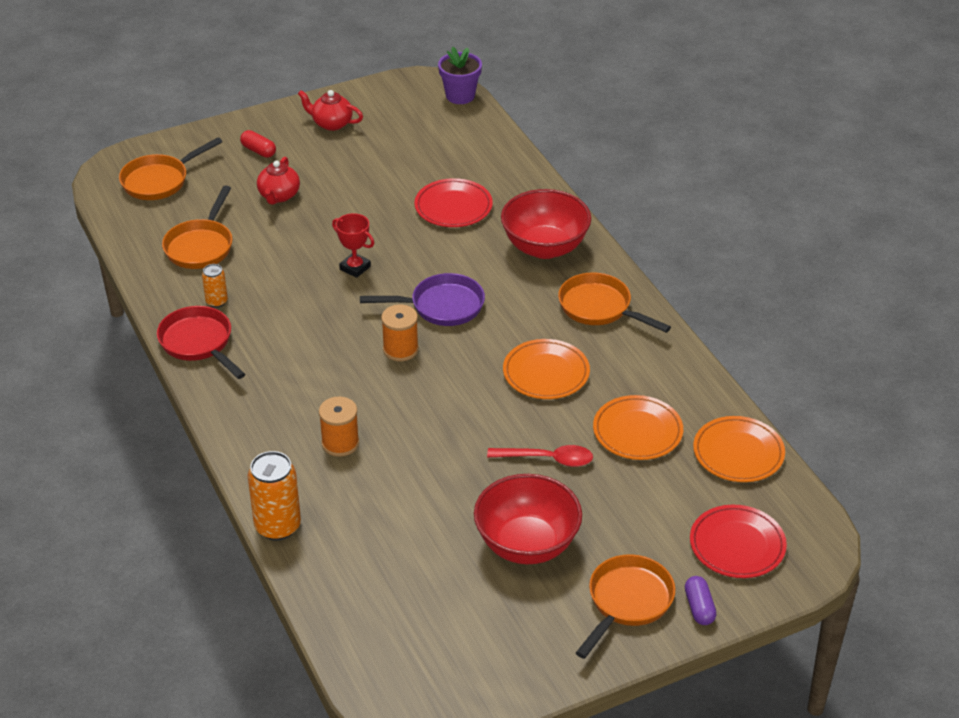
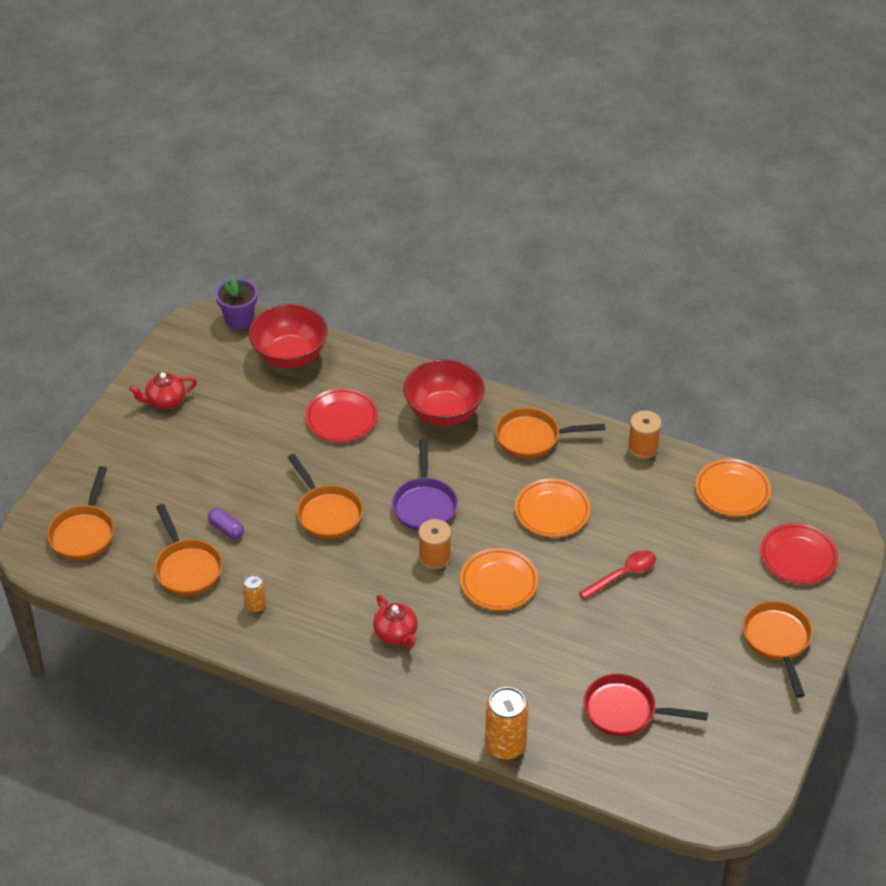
camera: 40 degrees left, 5 degrees up
red pan [157,306,245,379] -> red pan moved to [583,674,708,737]
red capsule [240,130,276,158] -> none
red teapot [257,157,300,205] -> red teapot moved to [373,595,418,648]
orange spool [319,397,359,457] -> orange spool moved to [628,411,662,459]
red trophy [332,213,374,278] -> orange pan [287,454,363,539]
purple pan [360,273,485,326] -> purple pan turned 135 degrees clockwise [392,439,458,531]
red bowl [474,474,582,564] -> red bowl moved to [248,304,328,368]
orange plate [593,395,683,460] -> orange plate moved to [460,548,538,610]
purple capsule [685,576,717,625] -> purple capsule moved to [208,508,244,539]

